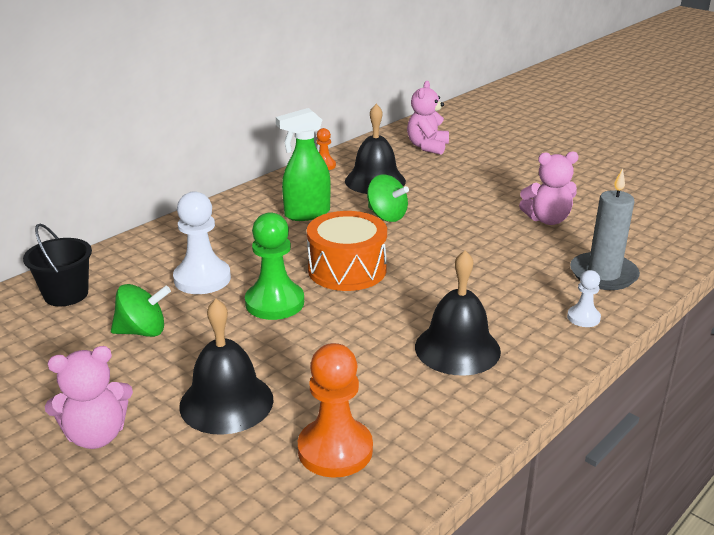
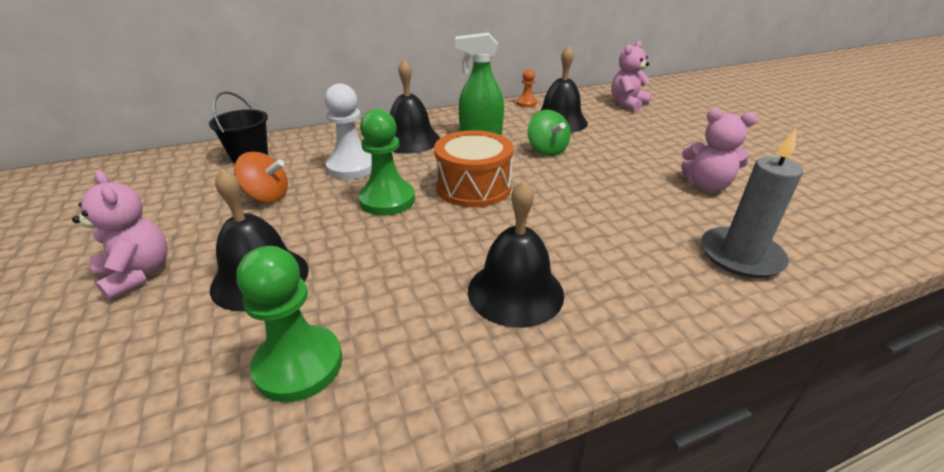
camera: 25 degrees right, 5 degrees up
pink teddy bear [45,346,133,449] -> pink teddy bear turned 135 degrees counterclockwise [72,171,168,301]
green spinning top [111,284,171,337] -> orange spinning top [234,152,288,203]
orange pawn [298,343,373,478] -> green pawn [236,246,343,402]
white pawn [567,270,601,327] -> none
none -> black bell [390,59,440,153]

